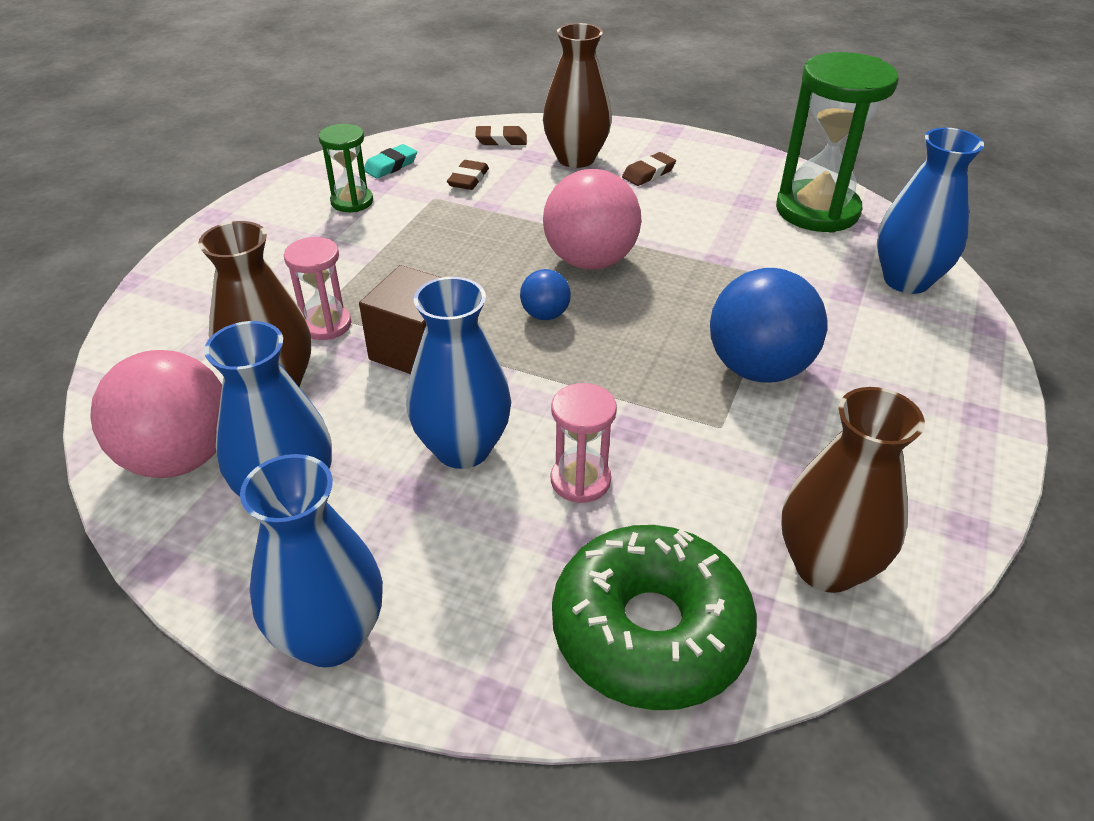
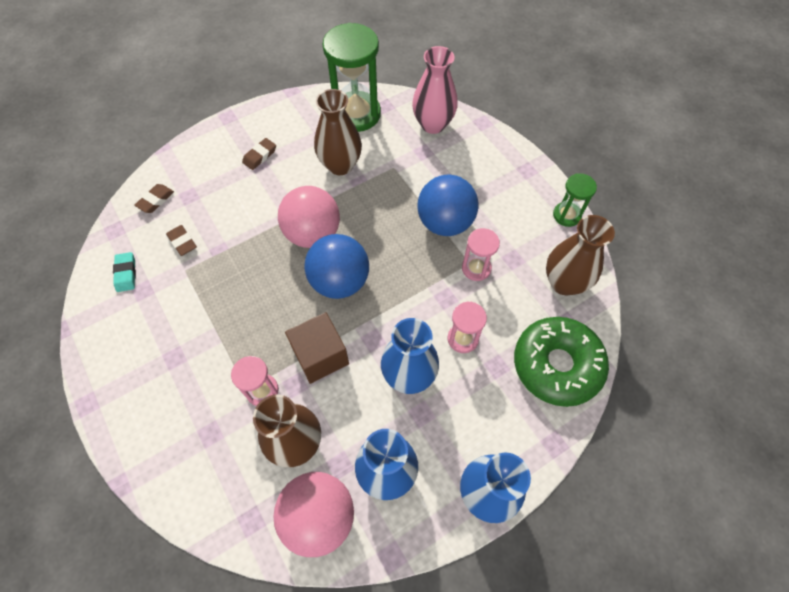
camera: 55 degrees left, 20 degrees up
green hourglass [319,124,373,212] -> green hourglass moved to [553,173,597,227]
blue ball [520,269,571,320] -> blue ball [304,234,369,299], size x2.05
brown vase [543,23,612,168] -> brown vase moved to [314,89,362,175]
brown eraser [622,152,676,186] -> brown eraser turned 45 degrees clockwise [242,138,276,170]
blue vase [877,128,984,294] -> pink vase [412,46,458,134]
none -> pink hourglass [462,228,500,281]

